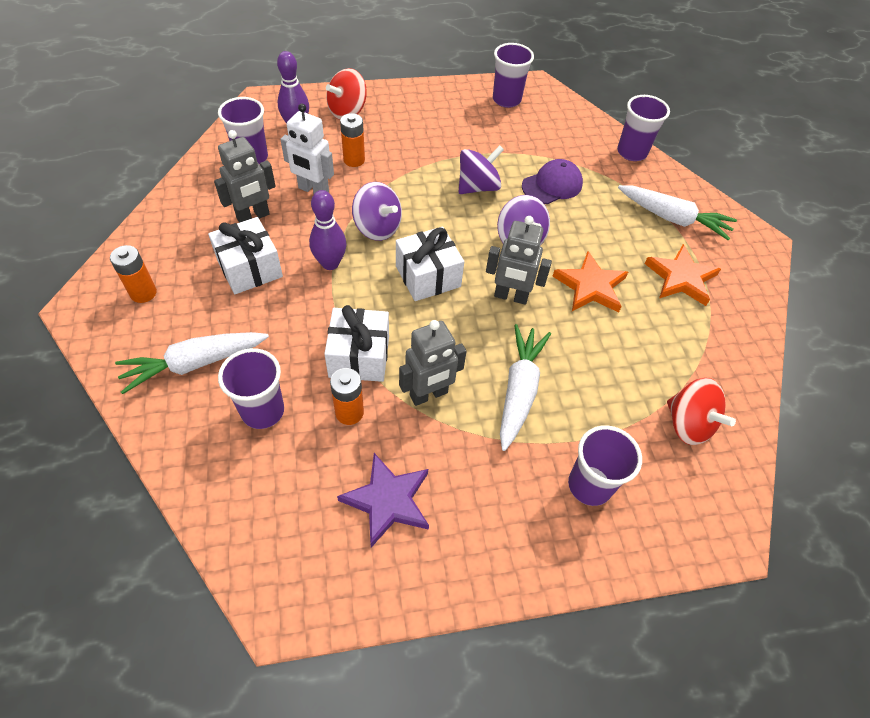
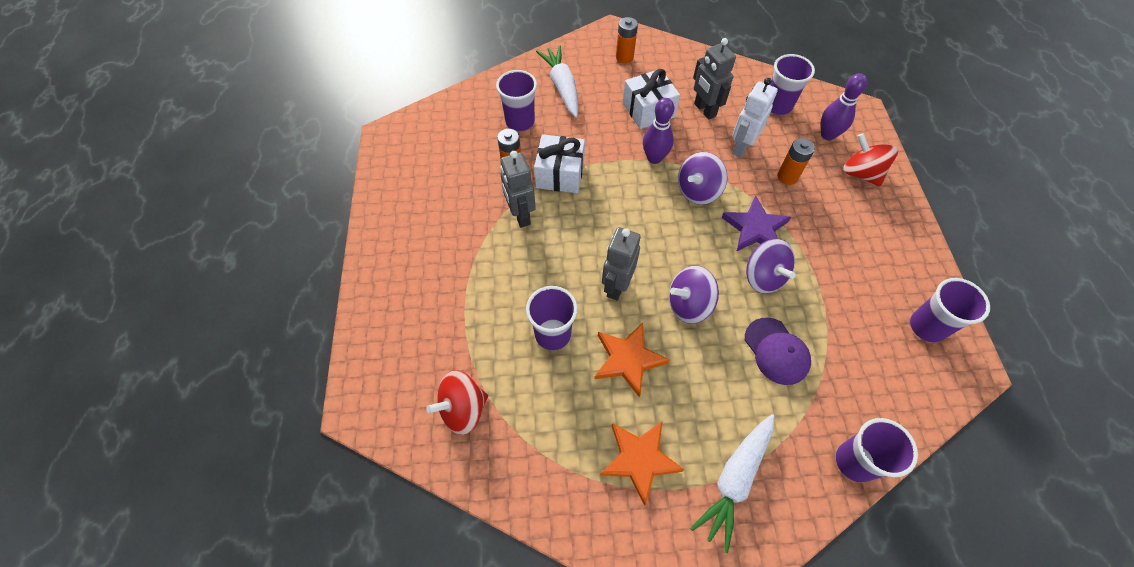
camera: 100 degrees right, 5 degrees up
purple star [337,453,429,547] -> purple star moved to [721,195,791,252]
white gift [396,226,464,301] -> none
white carrot [500,324,551,451] -> none
purple cup [568,425,642,506] -> purple cup moved to [526,286,578,351]

